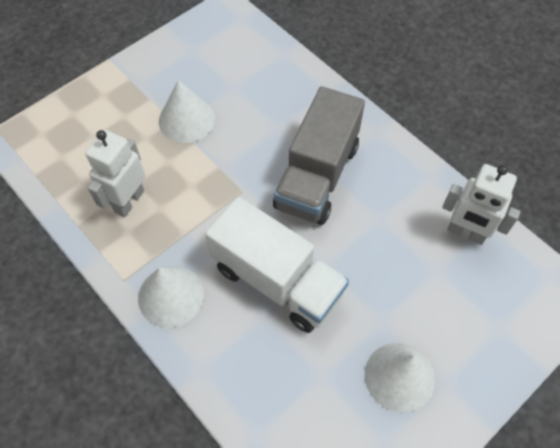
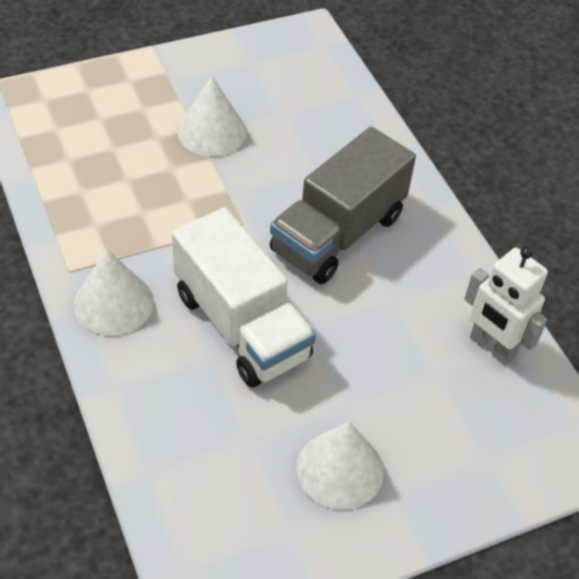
camera: 15 degrees right, 10 degrees down
white robot [85,130,146,217] -> none

